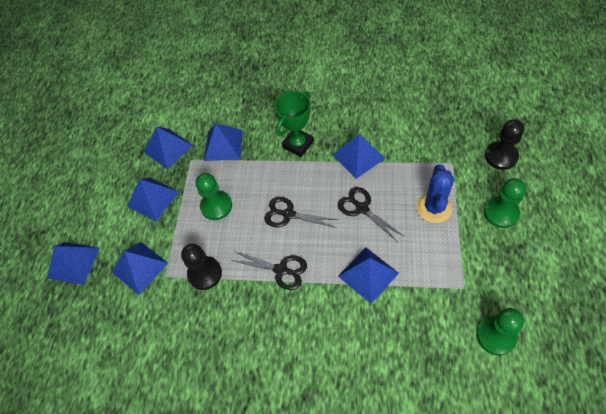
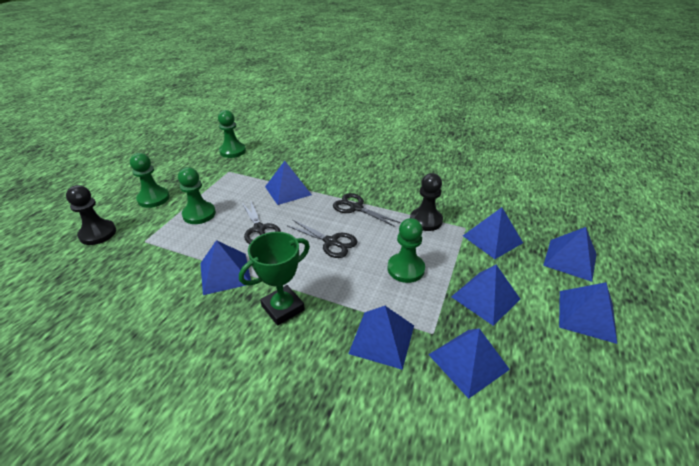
camera: 170 degrees left, 20 degrees down
blue cactus [416,164,454,223] -> green pawn [178,167,216,224]
none -> blue pyramid [559,282,617,344]

